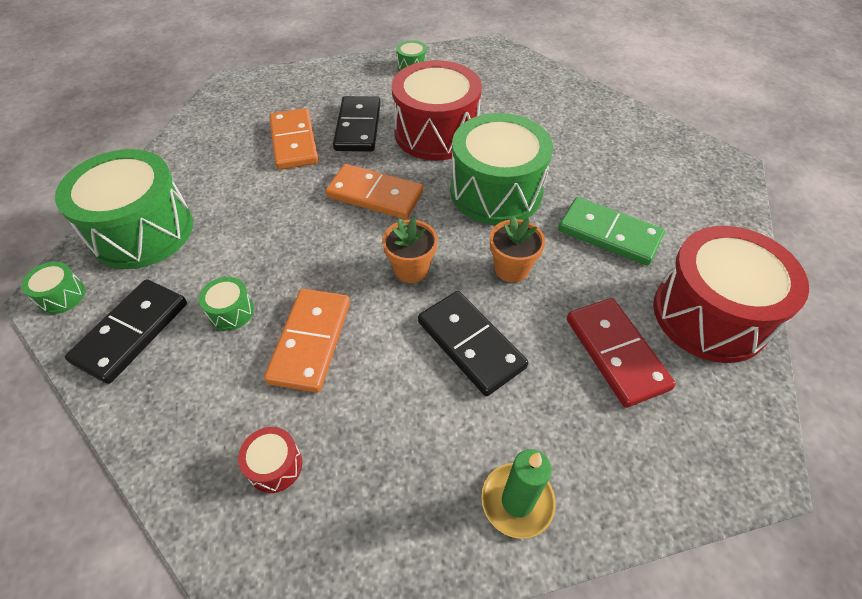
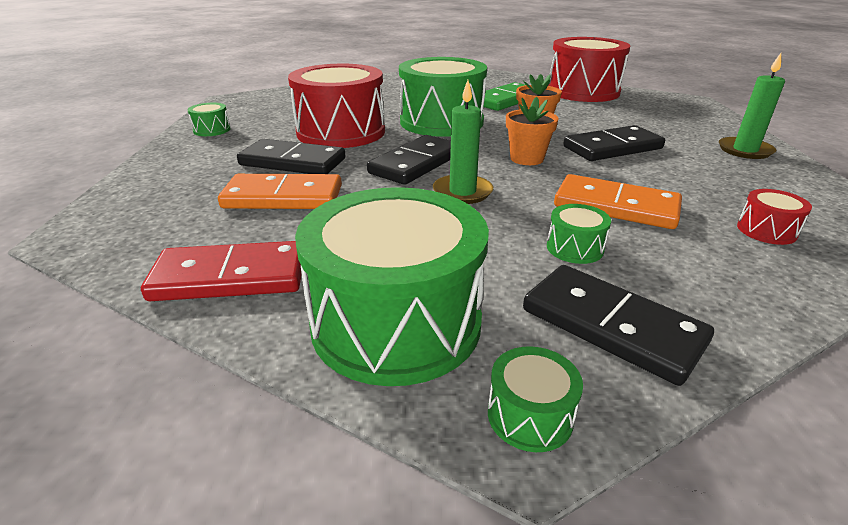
camera: 75 degrees left, 20 degrees down
orange domino [326,164,423,219] -> black domino [367,135,451,185]
red domino [567,298,676,408] -> red domino moved to [141,241,302,301]
none -> green candle [433,80,493,204]

